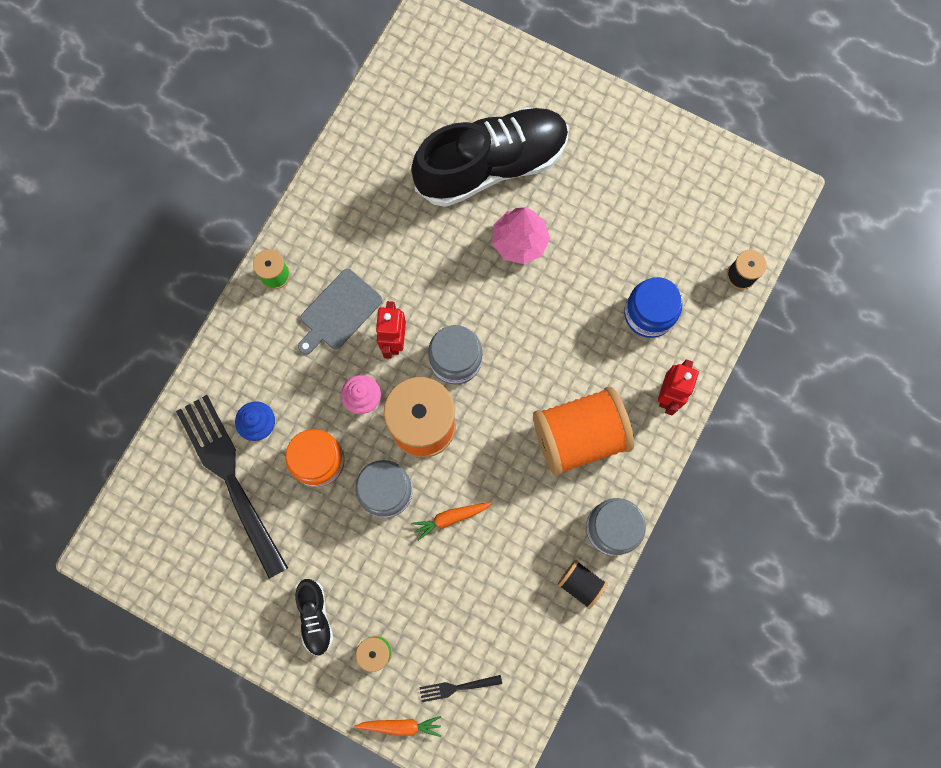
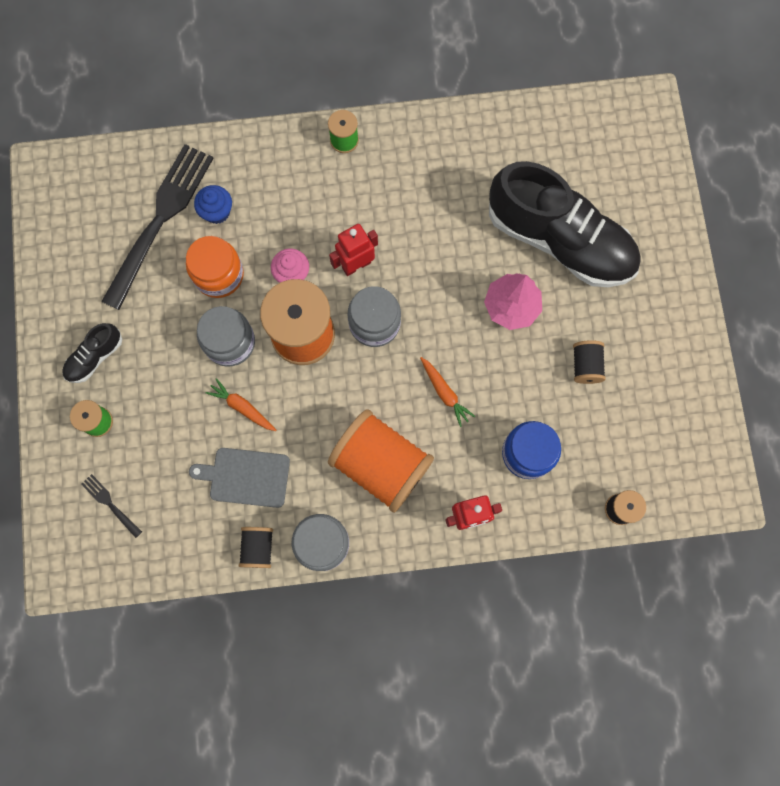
camera: 55 degrees right, 0 degrees up
grey cutting board [298,269,382,355] -> grey cutting board moved to [189,448,290,508]
orange carrot [354,716,441,737] -> orange carrot moved to [420,357,475,427]
none -> black spool [573,340,606,384]

